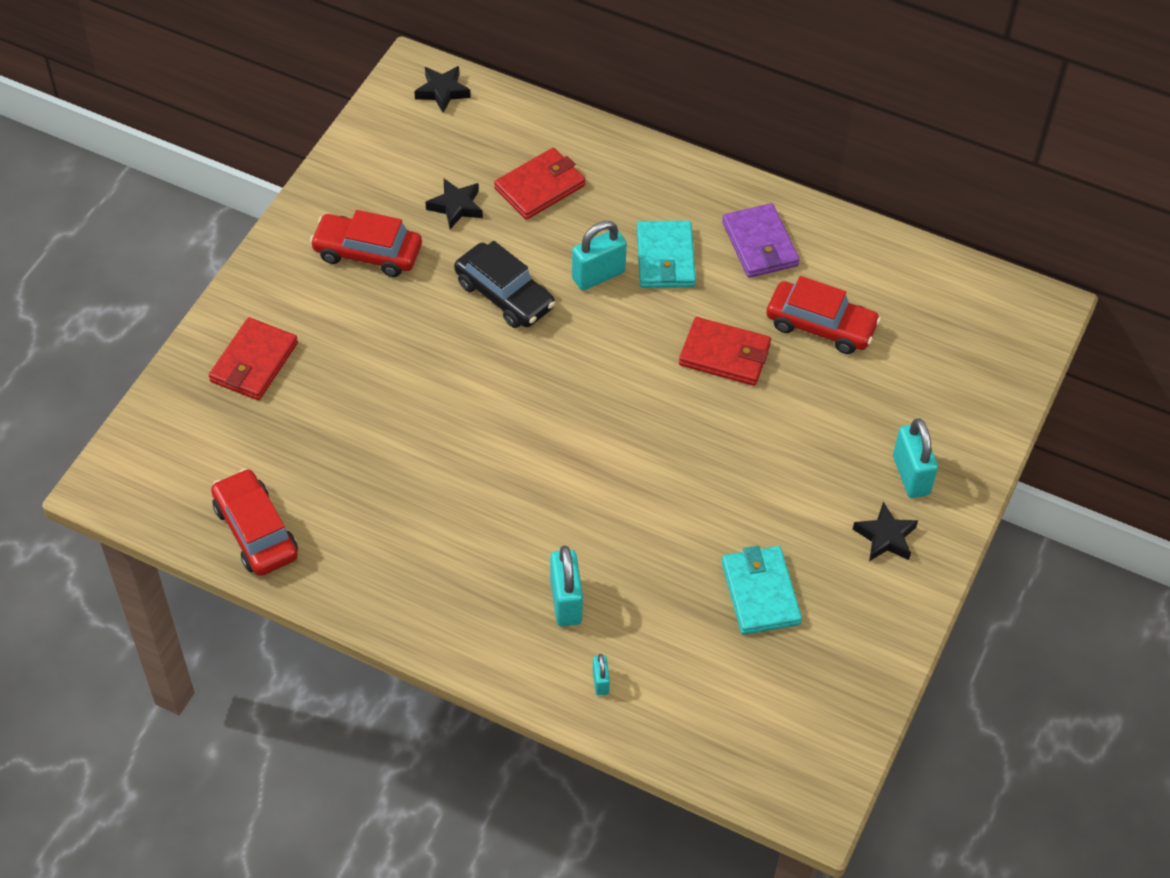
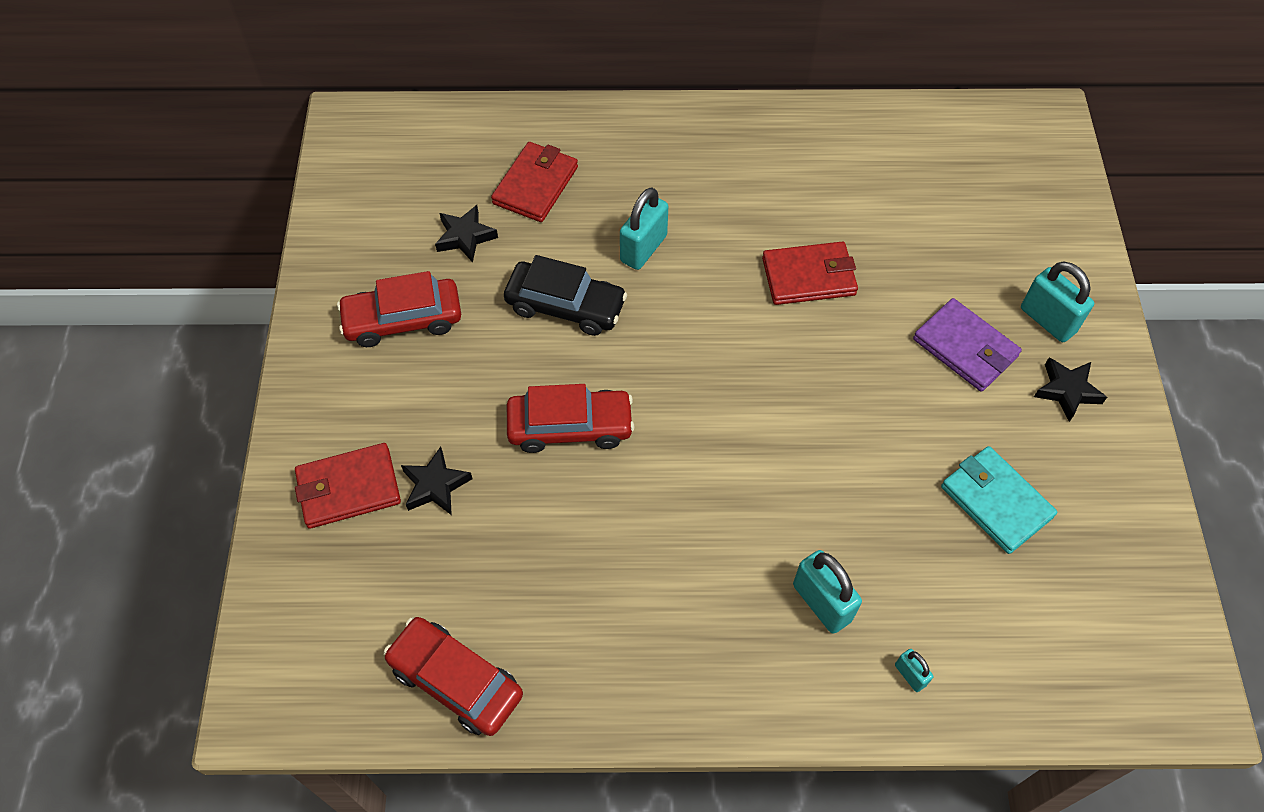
camera: 25 degrees left, 5 degrees up
red wallet [209,317,298,400] -> red wallet turned 75 degrees clockwise [295,443,401,529]
black star [414,66,471,113] -> black star moved to [401,447,472,515]
turquoise wallet [637,221,696,288] -> none
purple wallet [722,203,800,278] -> purple wallet moved to [913,298,1022,392]
red car [766,276,881,354] -> red car moved to [507,384,634,453]

